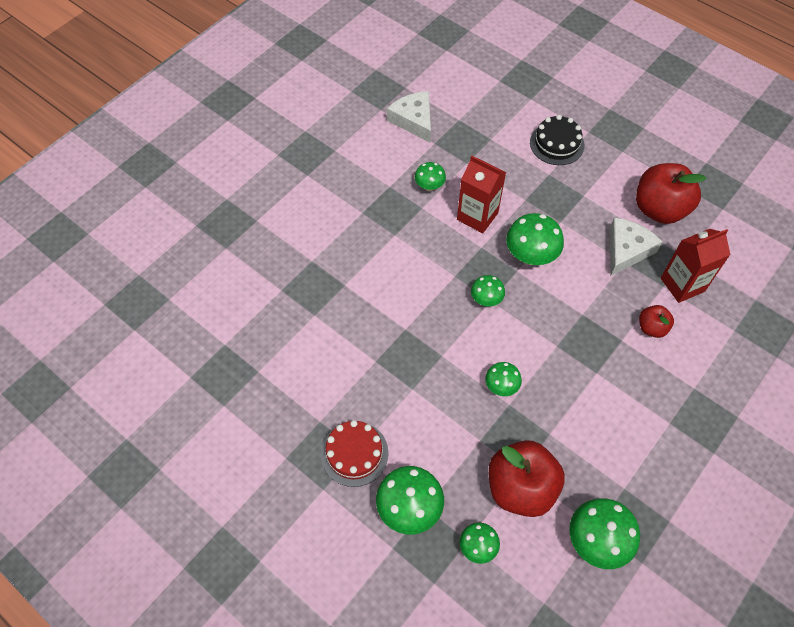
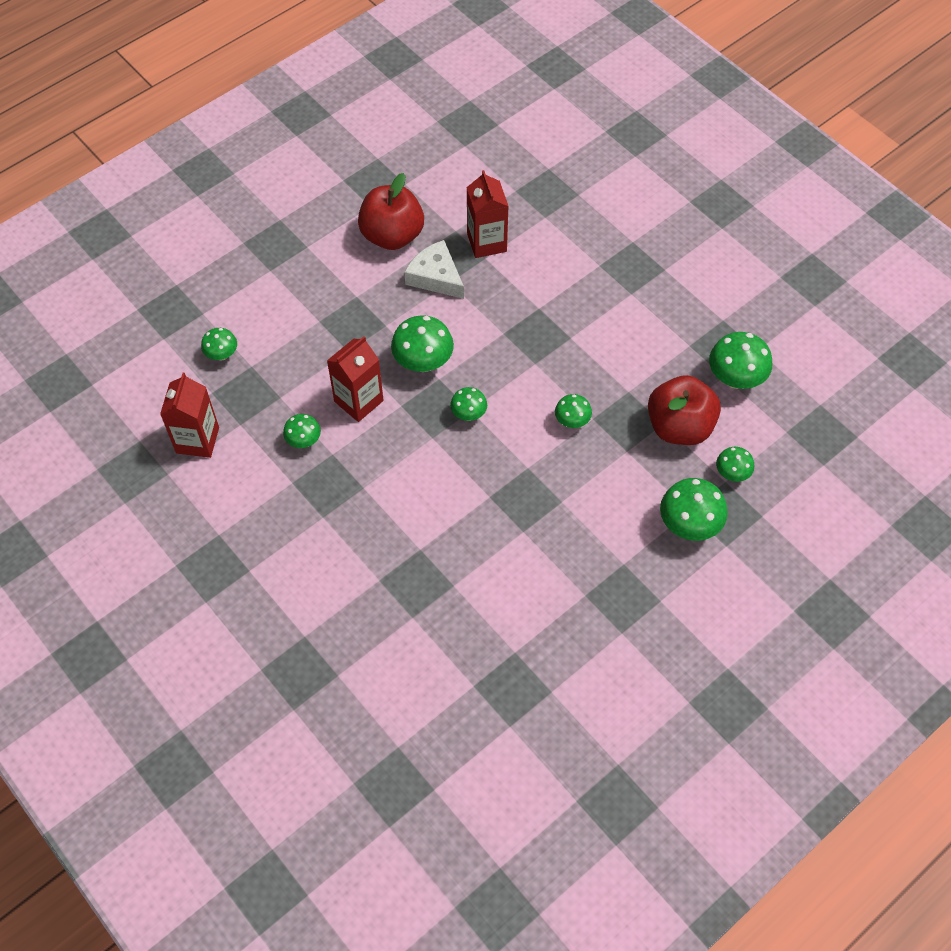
camera: 80 degrees left, 0 degrees up
red cake [321,420,389,487] -> none
white cheese [387,91,431,143] -> red carton [160,373,219,458]
black cake [530,115,584,165] -> none
red apple [639,305,674,338] -> none
none -> green mushroom [201,328,237,361]

